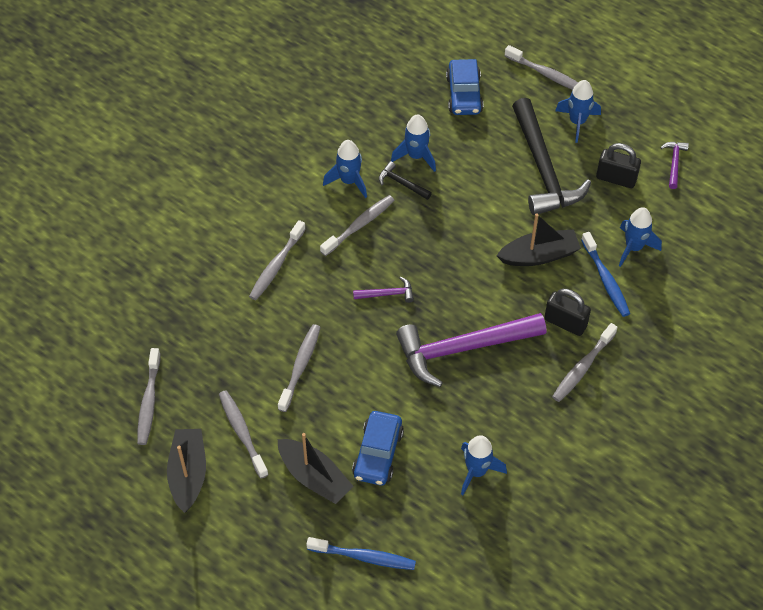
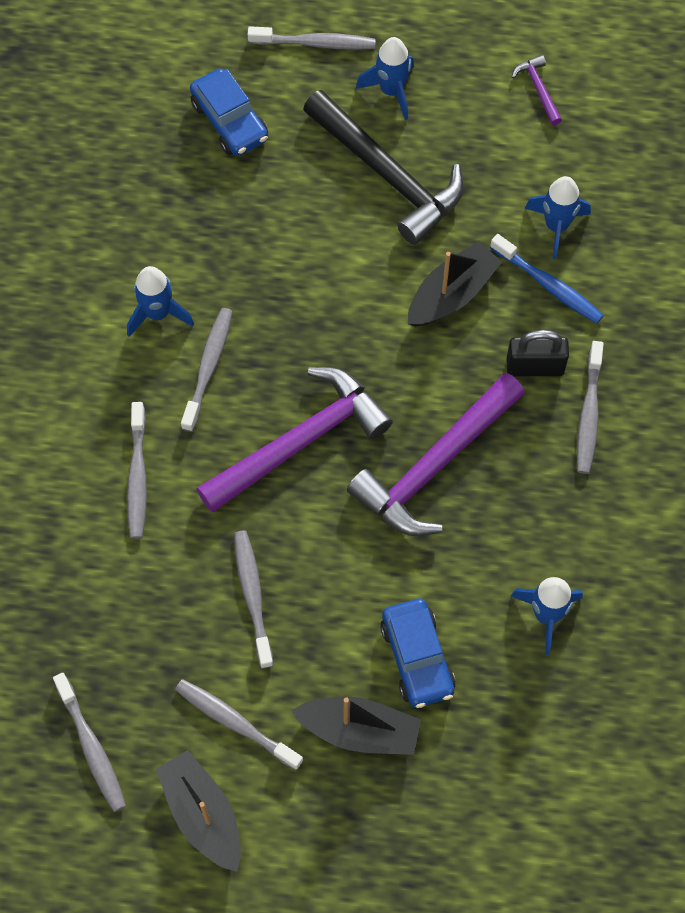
camera: 30 degrees left, 10 degrees up
blue toothbrush [306,537,416,570] -> none
purple hammer [353,276,414,303] -> purple hammer [196,367,393,513], size x2.39
black hammer [379,161,432,200] -> none
blue rocket [391,114,436,172] -> none
black padlock [596,143,641,188] -> none

